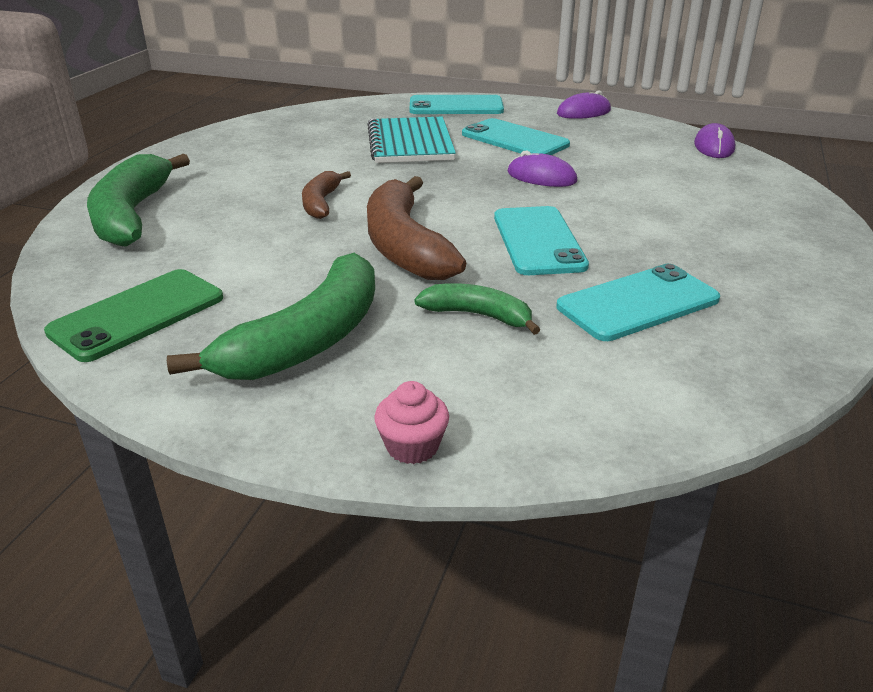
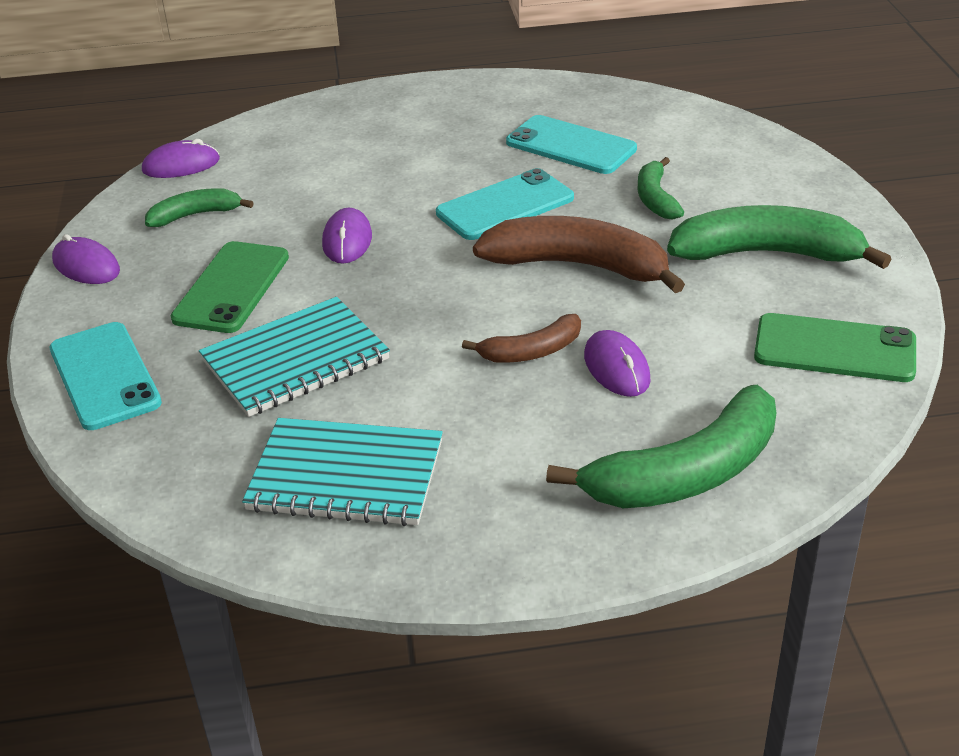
camera: 115 degrees left, 5 degrees up
brown banana [367,176,466,280] -> brown banana turned 120 degrees counterclockwise [473,216,685,293]
pink cupcake [374,381,449,464] -> none
turquoise phone [462,118,570,155] -> green phone [171,241,289,333]
none -> green banana [145,188,253,227]
none -> turquoise notebook [242,418,443,526]
none -> purple mouse [584,330,651,397]

